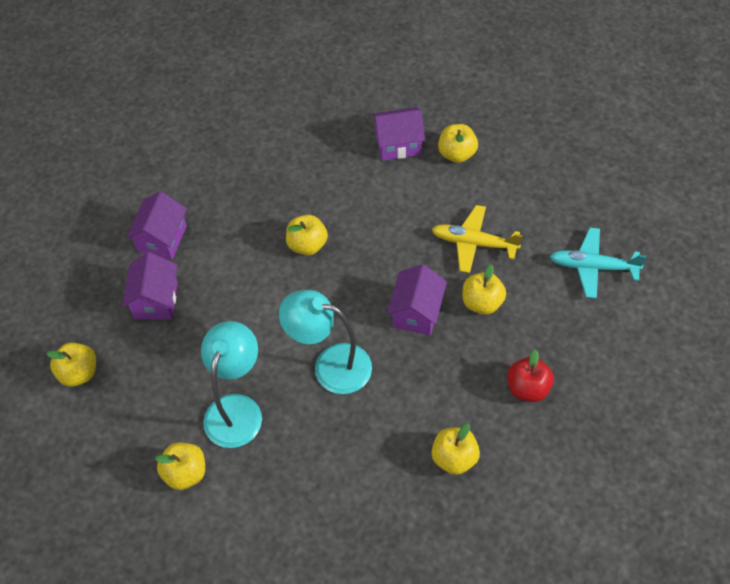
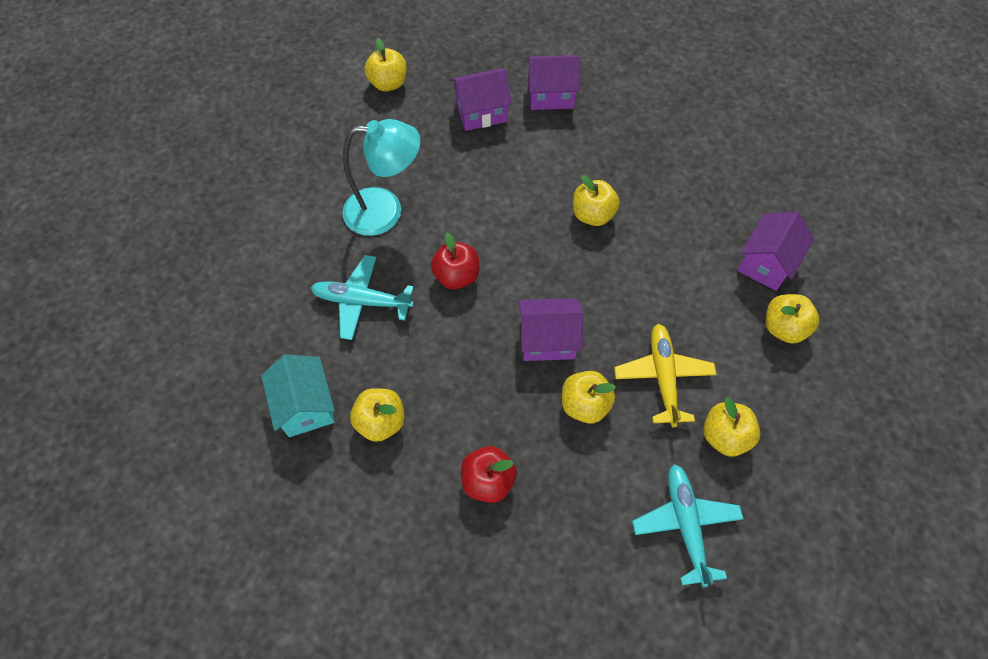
camera: 70 degrees right, 5 degrees up
yellow apple [155,443,205,490] -> yellow apple moved to [703,397,760,456]
turquoise lamp [279,290,372,394] -> red apple [431,233,479,289]
purple house [372,107,425,161] -> purple house turned 60 degrees clockwise [737,211,814,291]
none -> turquoise house [261,354,335,437]
none -> turquoise plane [311,255,414,340]

